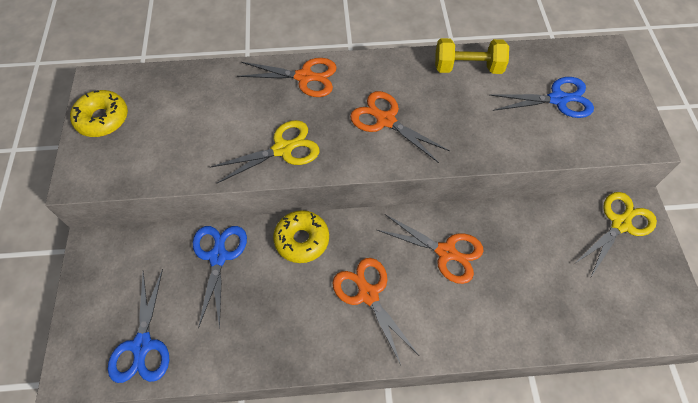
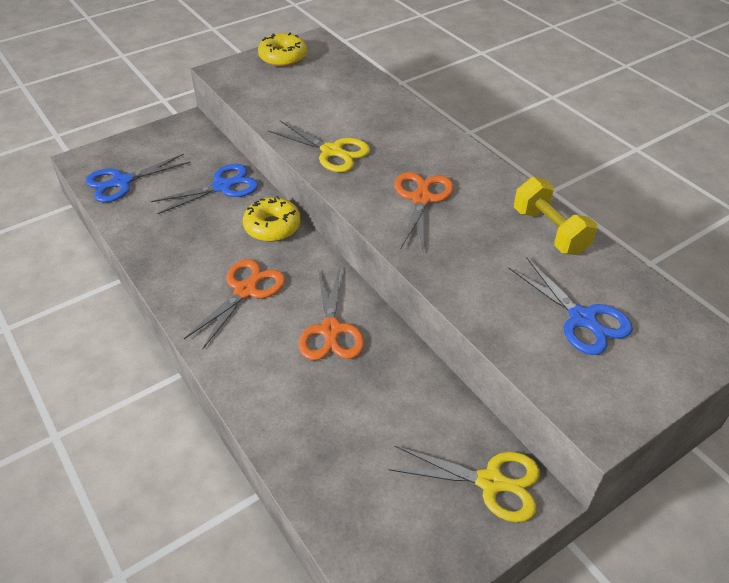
camera: 60 degrees right, 15 degrees down
orange scissors [237,58,337,97] -> none

